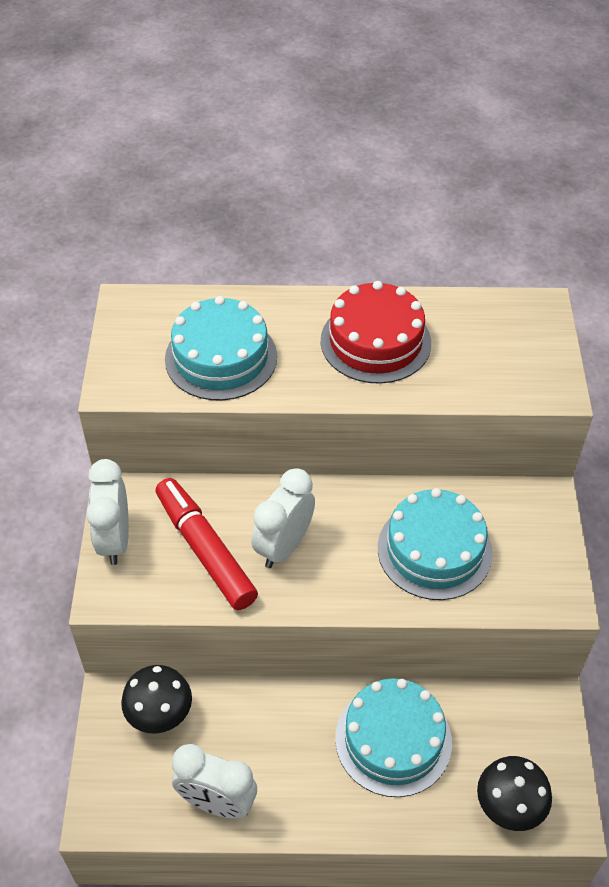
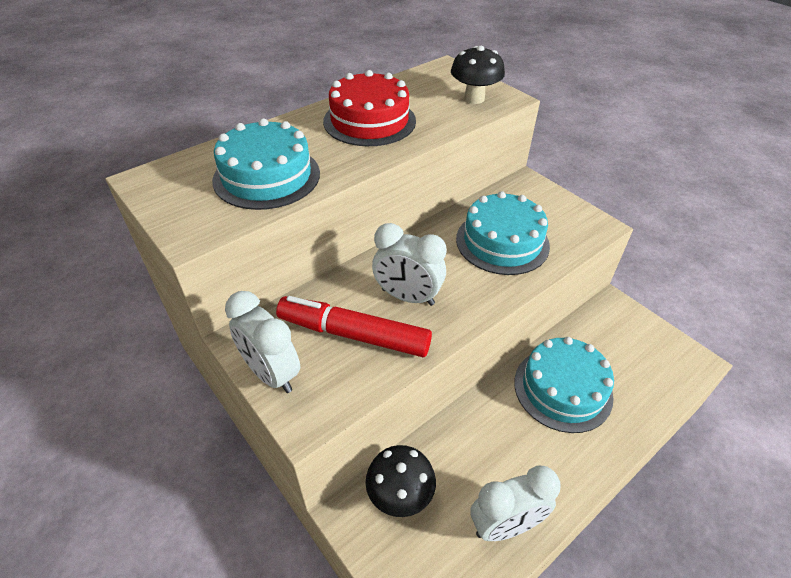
camera: 40 degrees left, 5 degrees down
white clock [252,468,315,568] -> white clock turned 60 degrees counterclockwise [372,223,446,306]
black mushroom [477,756,552,831] -> black mushroom moved to [451,46,505,104]

